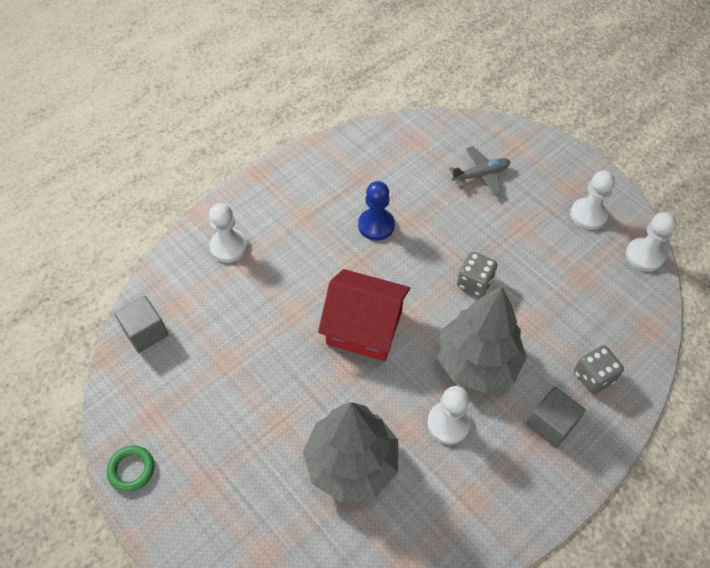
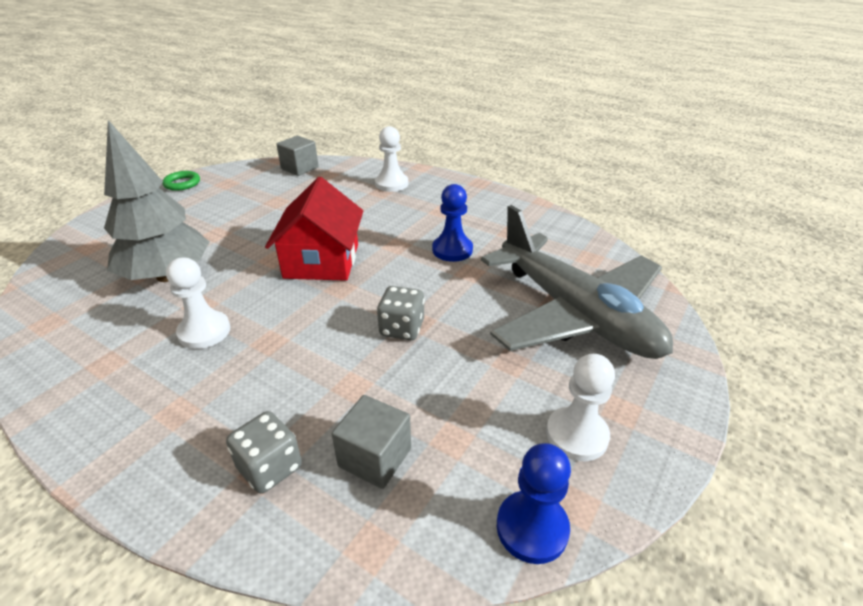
camera: 75 degrees right, 20 degrees down
grey tree [437,286,527,393] -> none
grey plane [449,146,510,196] -> grey plane [481,205,673,359], size x2.43
grey cube [527,387,586,448] -> grey cube moved to [332,395,411,489]
white pawn [626,212,677,272] -> blue pawn [497,443,571,564]

